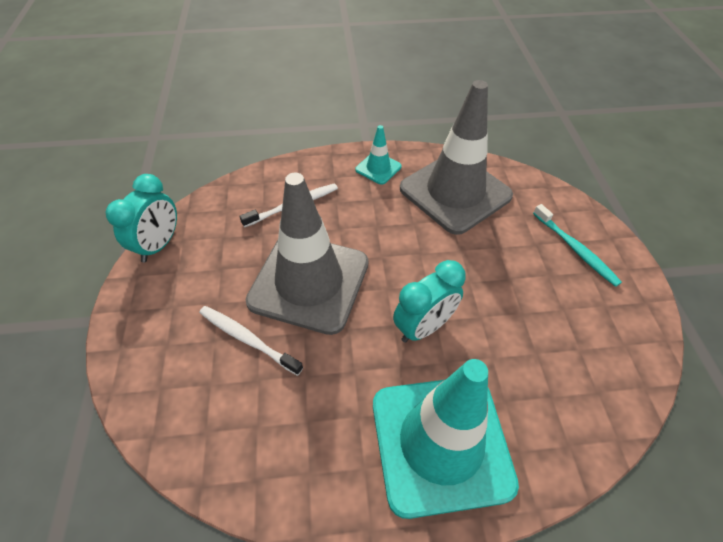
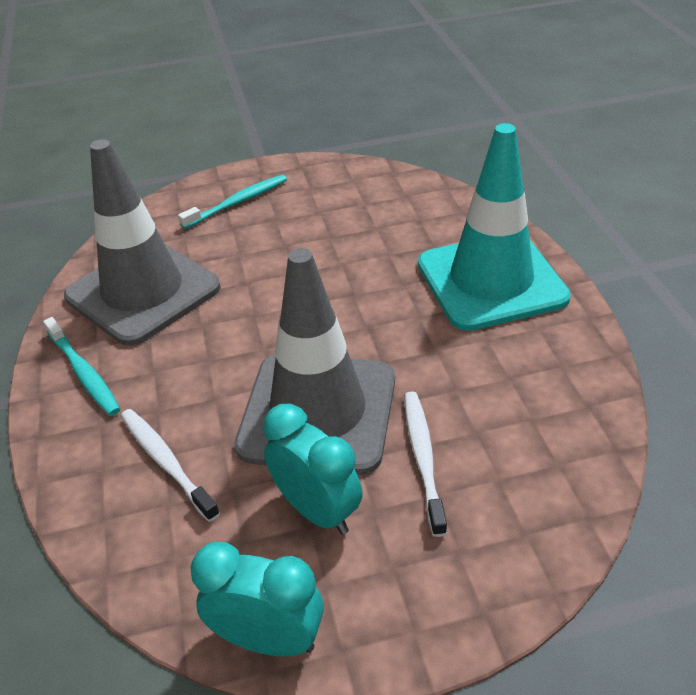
camera: 95 degrees left, 10 degrees down
white toothbrush [199,306,303,376] -> white toothbrush turned 150 degrees clockwise [404,391,447,537]
turquoise traffic cone [355,125,402,185] -> turquoise toothbrush [43,317,120,416]
turquoise clock [393,260,466,343] -> turquoise clock moved to [263,404,363,535]

